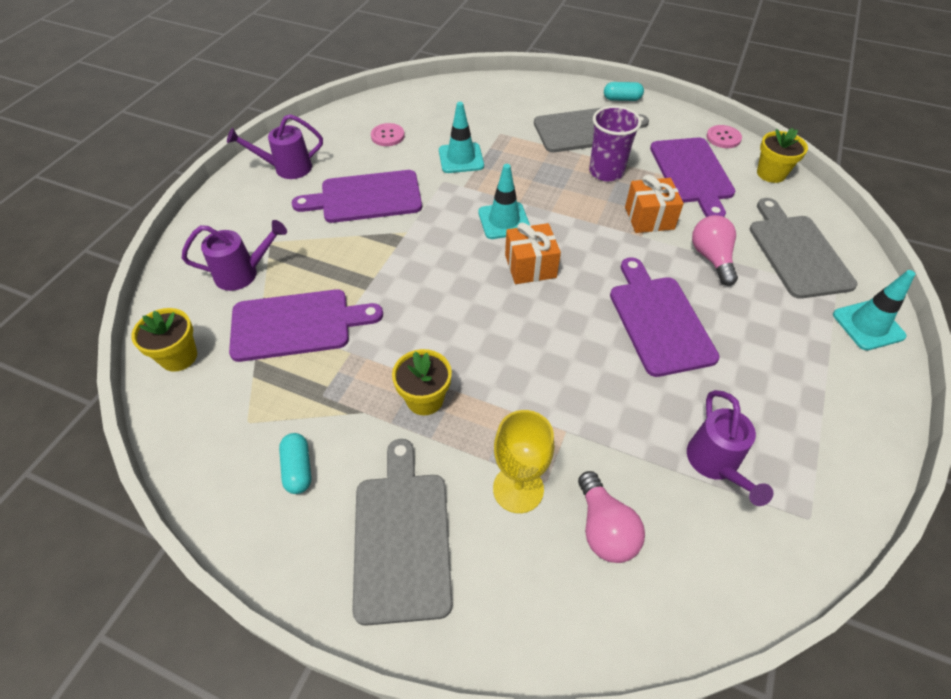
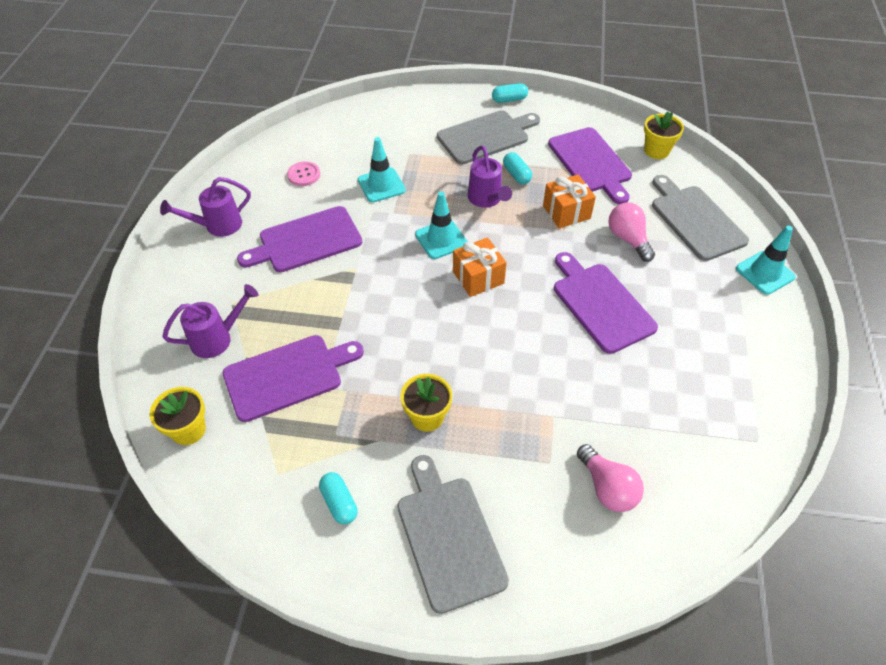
camera: 15 degrees left, 0 degrees up
yellow goblet [493,410,554,513] -> none
purple cup [589,106,642,181] -> turquoise capsule [503,152,532,184]
purple watering can [687,390,773,506] -> purple watering can moved to [468,145,512,208]
pink button [707,125,742,148] -> none

